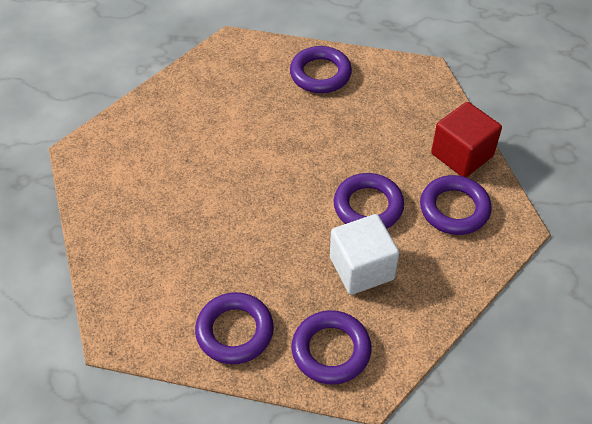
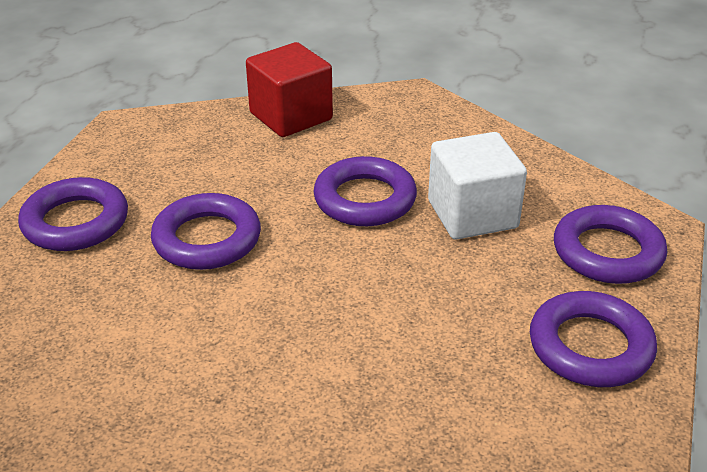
camera: 85 degrees left, 15 degrees down
purple ring [420,175,492,235] -> purple ring moved to [151,193,261,270]

